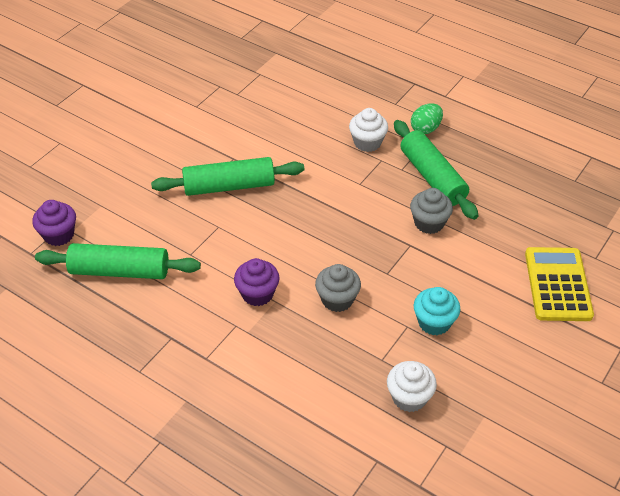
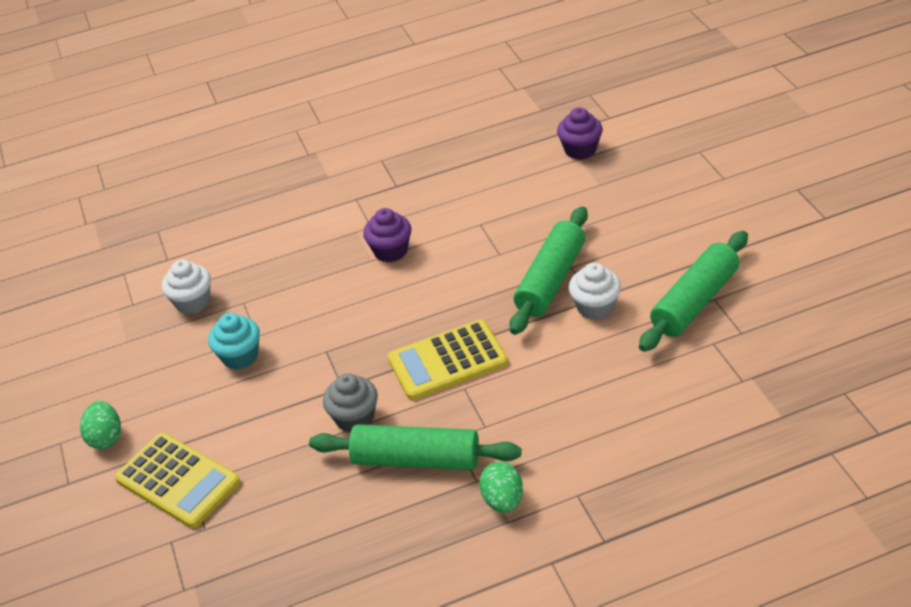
camera: 130 degrees right, 5 degrees down
green rolling pin [35,243,201,279] -> green rolling pin moved to [639,231,748,352]
grey cupcake [315,264,361,312] -> none
white cupcake [349,108,388,152] -> white cupcake moved to [569,263,621,320]
none -> green egg [80,401,121,449]
none -> yellow calculator [388,320,508,400]

